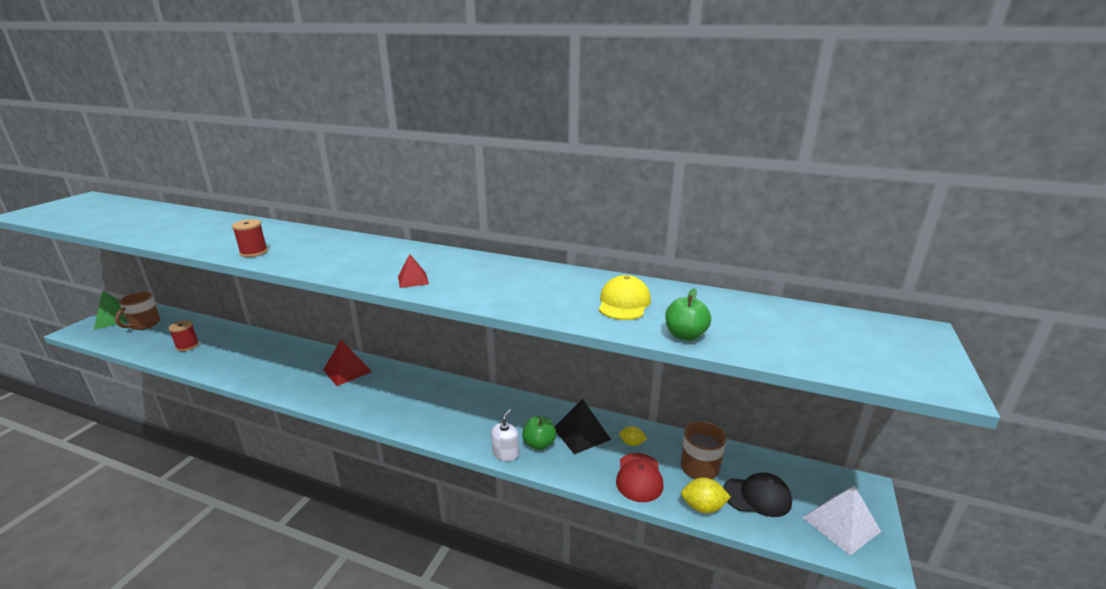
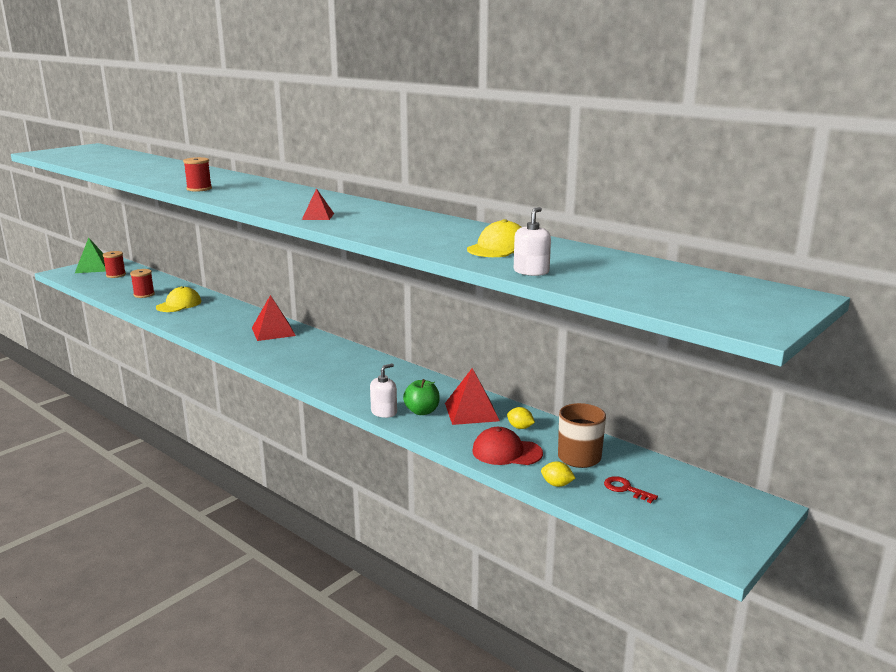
camera: 20 degrees right, 5 degrees down
brown mug [115,292,161,330] -> red spool [103,251,126,278]
black pyramid [555,399,611,455] -> red pyramid [445,368,500,425]
red cap [616,453,664,502] -> red cap turned 75 degrees clockwise [472,427,543,465]
green apple [665,288,711,341] -> white soap dispenser [514,207,551,276]
yellow lemon [681,478,730,513] -> yellow lemon [541,461,575,487], size x0.67
black cap [723,473,792,517] -> red key [604,476,658,503]
white pyramid [803,486,881,555] -> none
none -> yellow cap [156,286,202,312]

